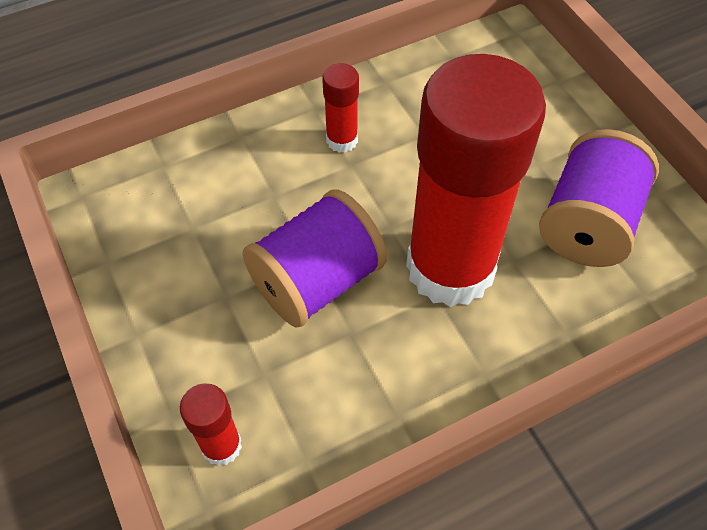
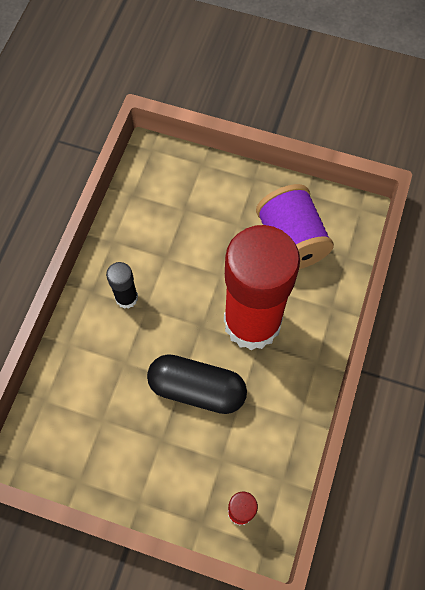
camera: 45 degrees left, 10 degrees up
purple spool [243,189,387,328] -> black capsule [147,354,247,414]
red glue stick [322,63,359,153] -> black glue stick [106,262,138,309]

